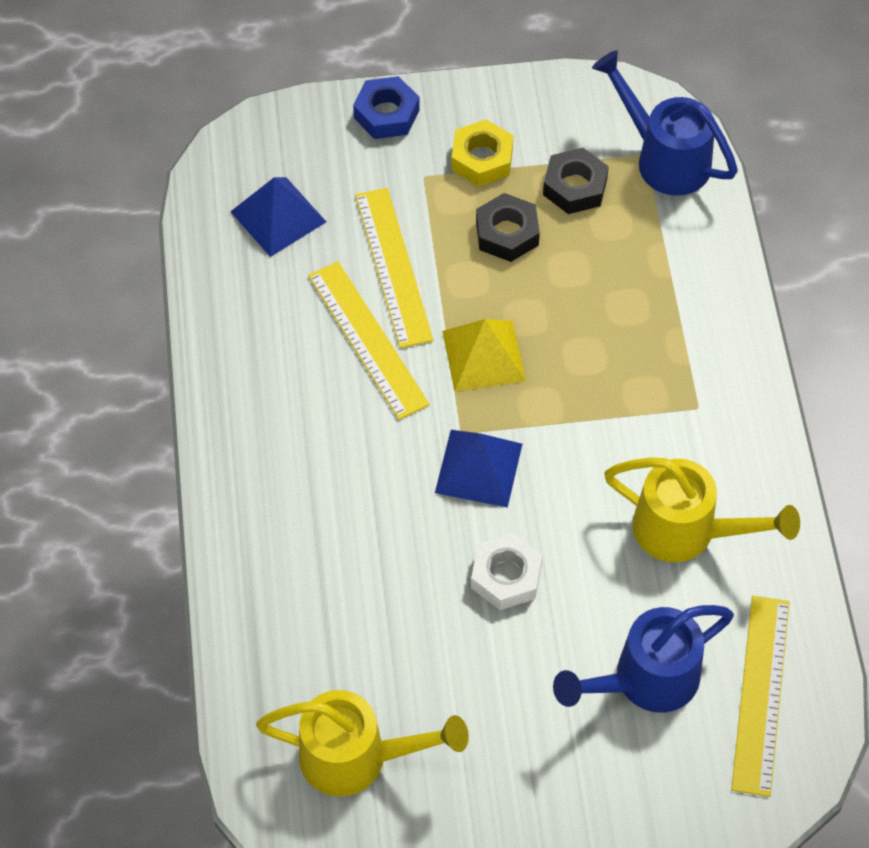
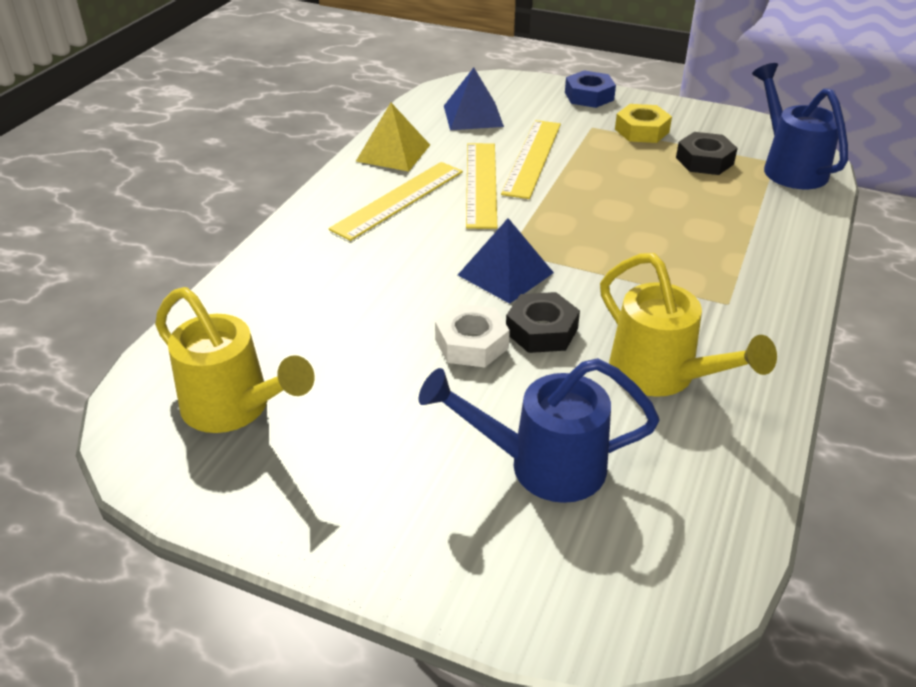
camera: 30 degrees right, 20 degrees down
yellow pyramid [442,319,526,392] -> yellow pyramid moved to [356,103,430,172]
black nut [476,193,540,262] -> black nut moved to [506,292,580,353]
yellow ruler [731,596,790,797] -> yellow ruler moved to [328,162,463,241]

